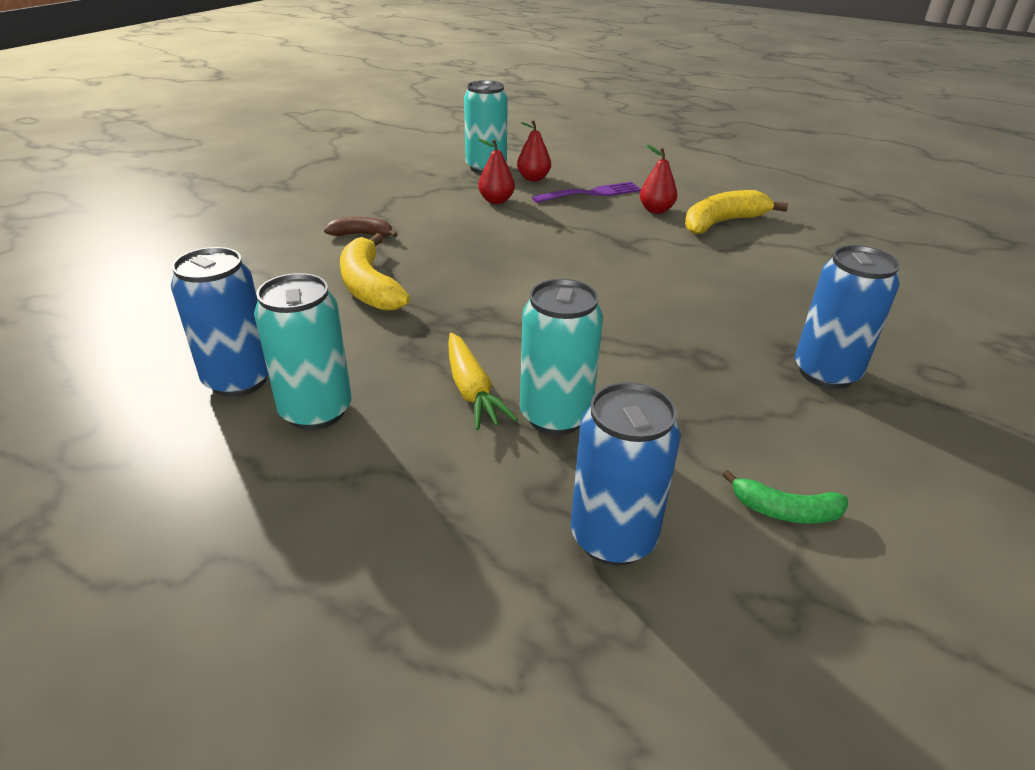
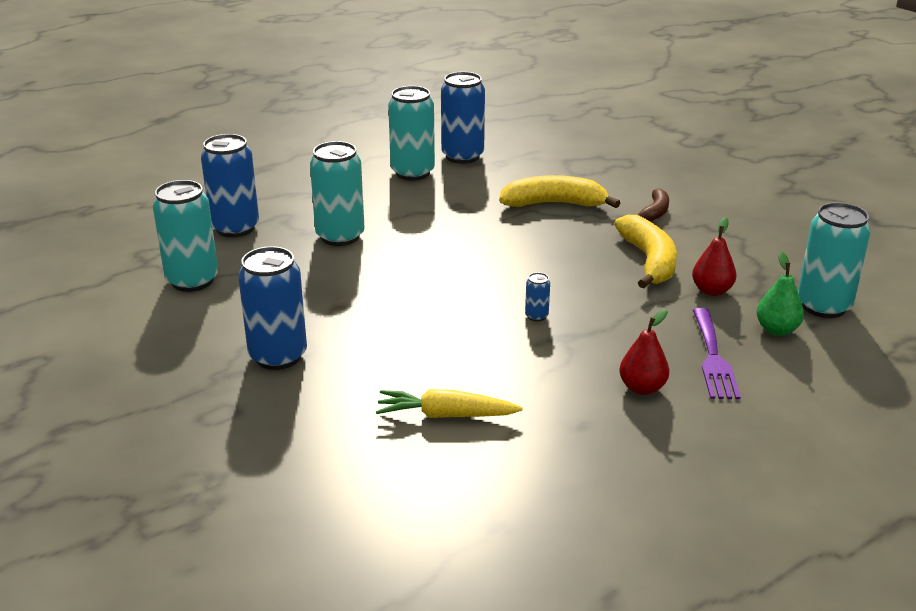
camera: 115 degrees right, 5 degrees down
yellow carrot [448,333,518,430] -> yellow carrot moved to [376,389,523,418]
red pear [517,120,551,181] -> green pear [756,252,804,336]
yellow banana [685,190,788,234] -> yellow banana moved to [614,215,677,289]
green banana [723,470,848,523] -> turquoise can [153,180,218,292]
none -> blue can [525,272,550,322]

